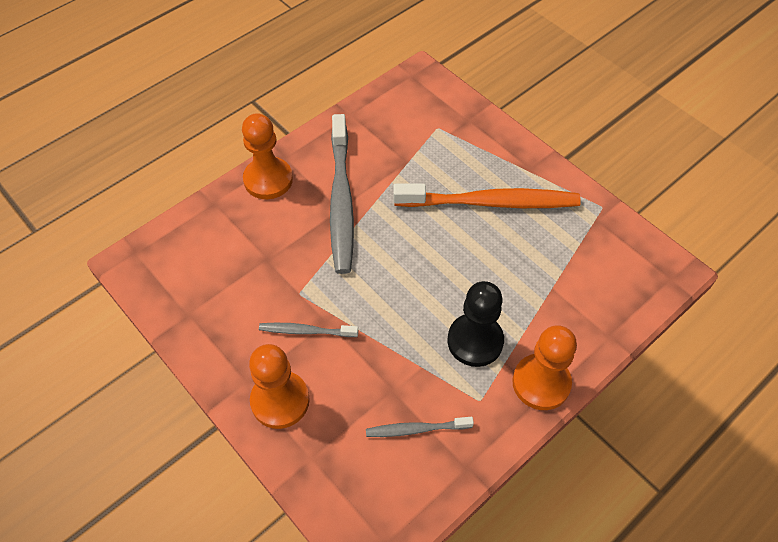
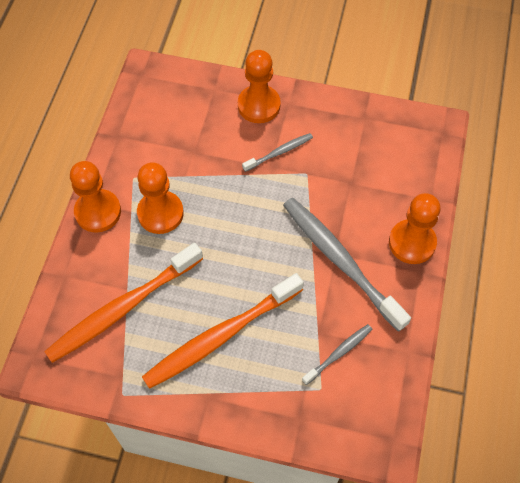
camera: 145 degrees right, 5 degrees up
grey toothbrush [366,417,474,437] -> grey toothbrush moved to [302,324,372,385]
black pawn [447,281,504,367] -> orange pawn [137,162,184,234]
none -> orange toothbrush [44,243,203,363]

